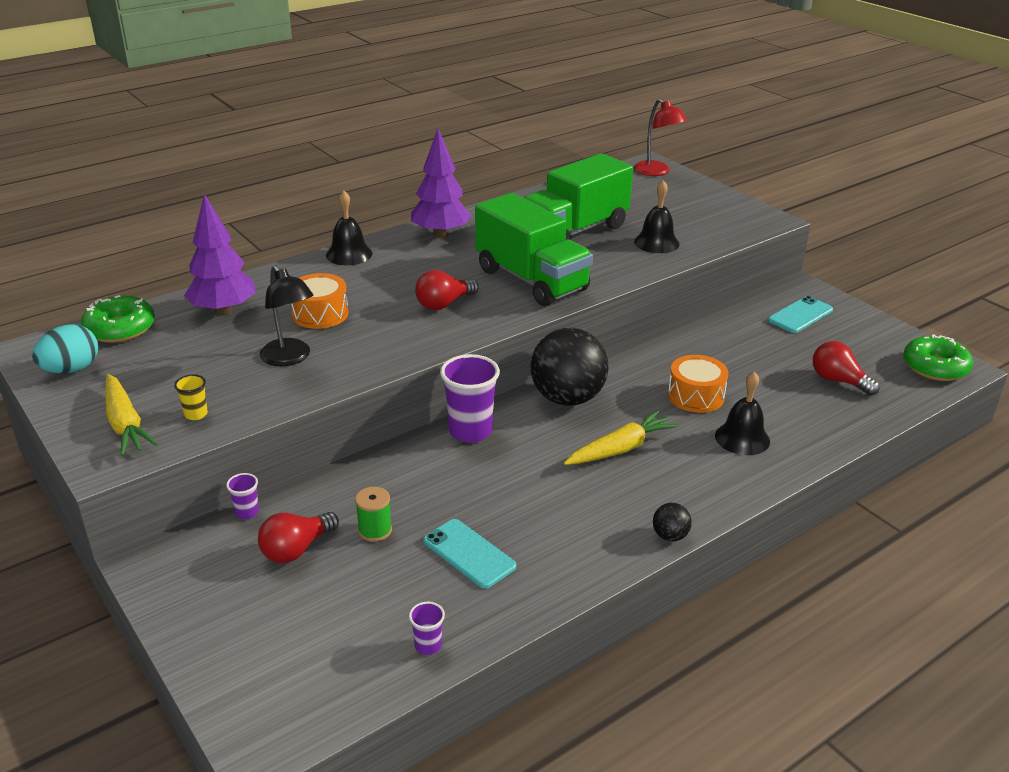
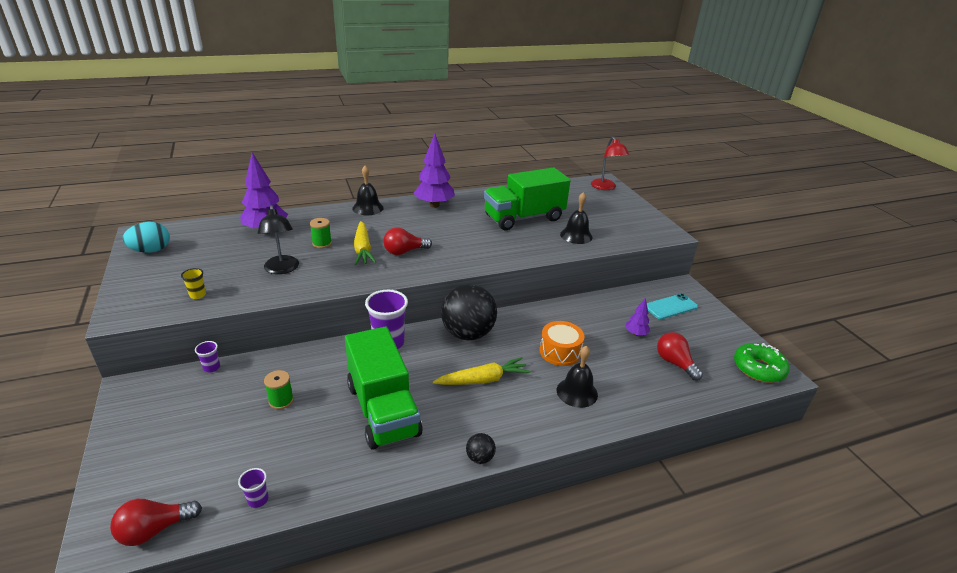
camera: 15 degrees right, 0 degrees up
green donut [81,295,155,343] -> none
yellow carrot [105,374,158,456] -> yellow carrot moved to [354,221,377,265]
red light bulb [258,512,339,563] -> red light bulb moved to [110,499,202,546]
orange drum [291,273,349,329] -> green spool [310,218,332,248]
turquoise phone [423,519,516,589] -> none
green truck [475,193,593,306] -> green truck moved to [345,327,423,450]
none -> purple tree [625,298,650,336]

